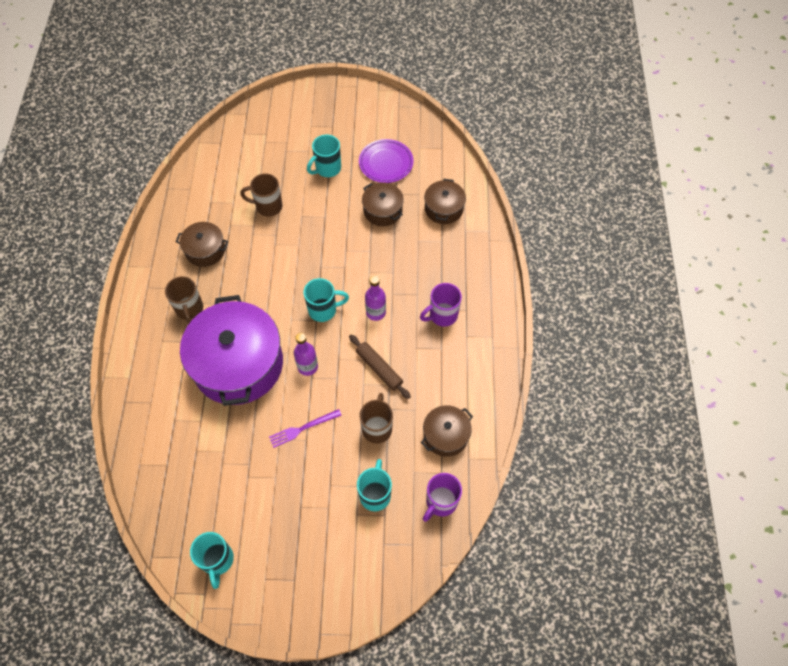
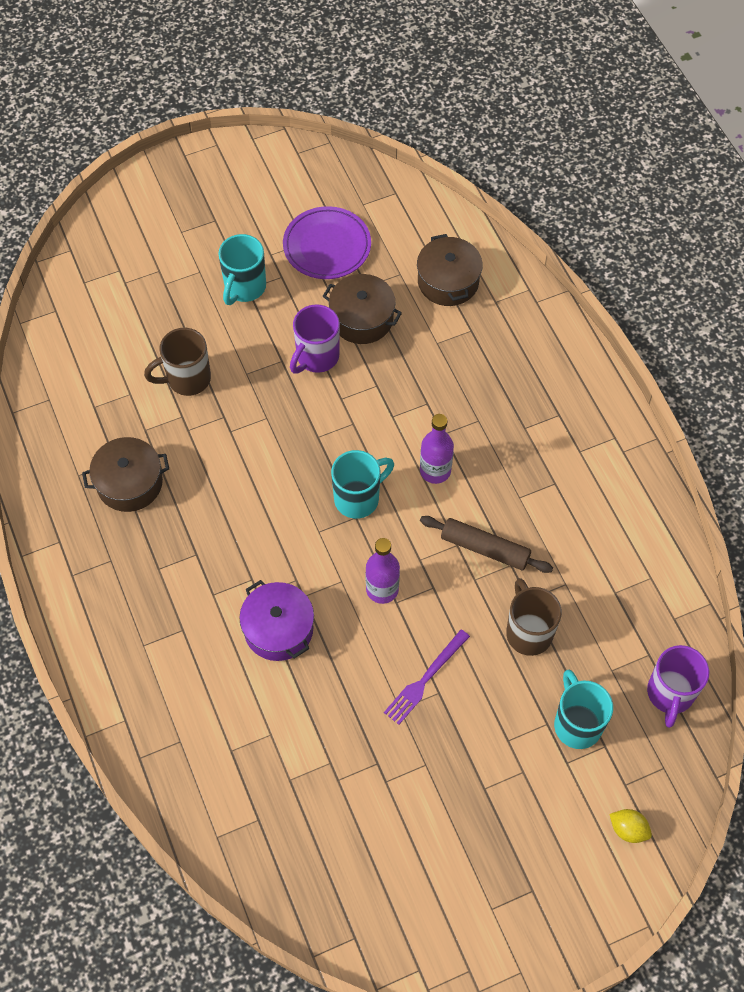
camera: 25 degrees left, 0 degrees up
brown mug [165,276,203,324] -> none
purple pot [180,295,283,406] -> purple pot [239,580,314,661], size x0.48
turquoise mug [190,532,234,589] -> none
purple mug [420,283,462,327] -> purple mug moved to [290,304,340,374]
brown pot [421,405,473,457] -> none
none -> yellow lemon [609,809,652,843]

